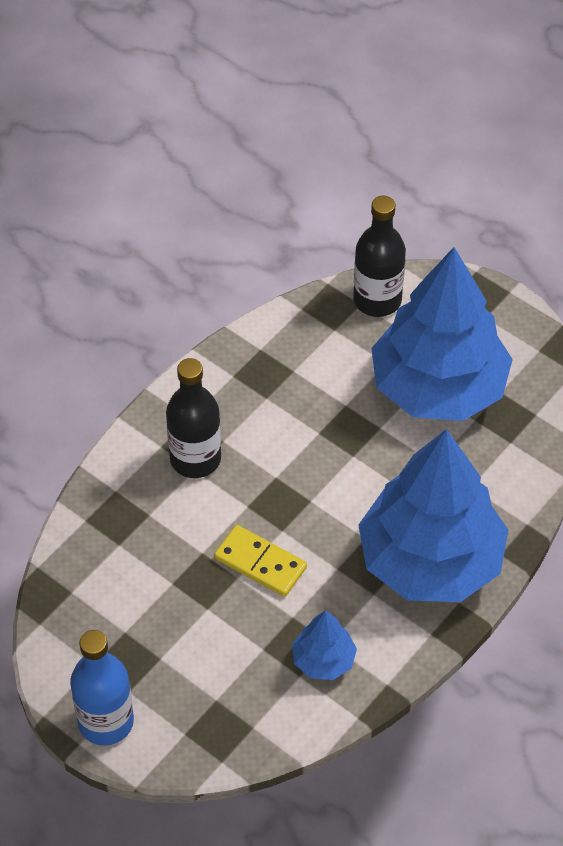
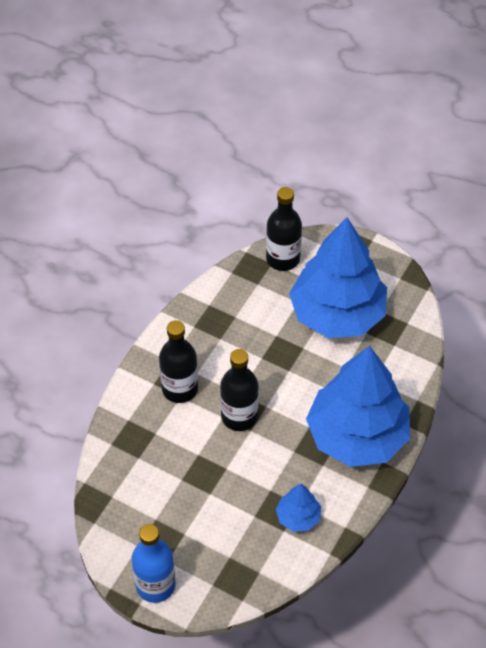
camera: 10 degrees left, 0 degrees up
yellow domino [214,525,307,597] -> none
none -> black bottle [220,349,259,431]

